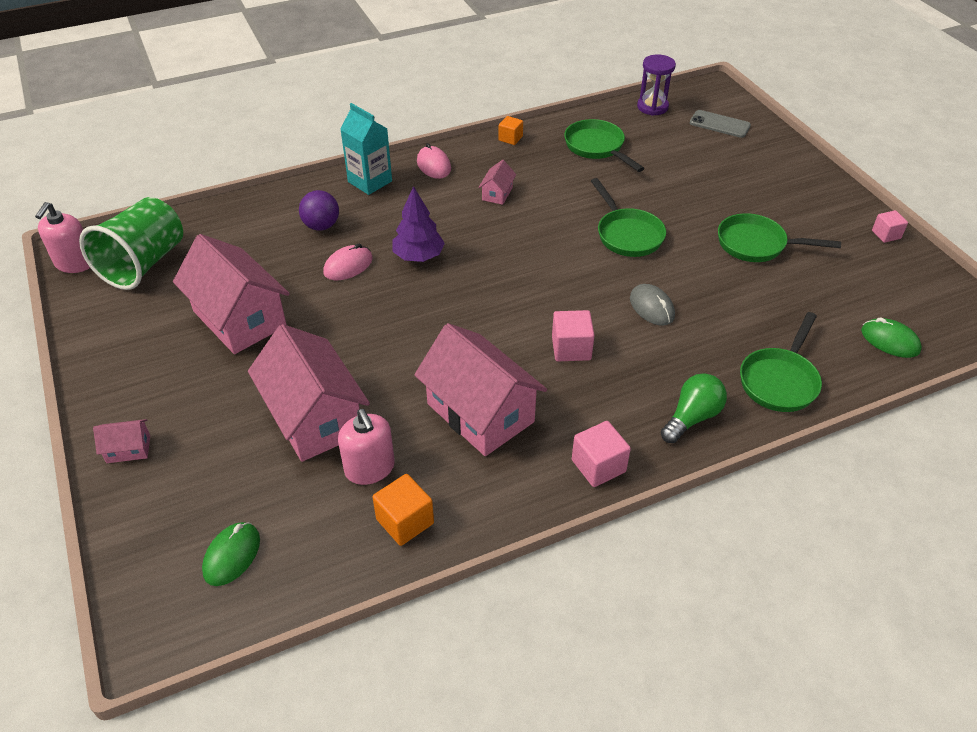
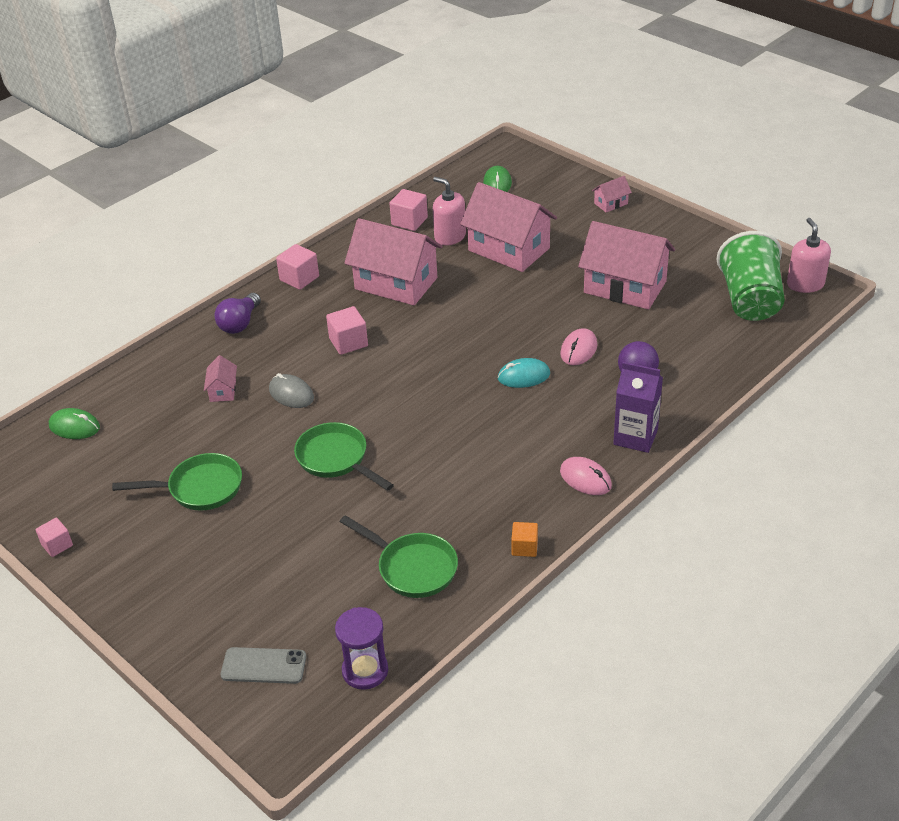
camera: 160 degrees right, 5 degrees down
turquoise carton [340,103,392,195] -> purple carton [613,362,663,453]
orange cube [372,474,434,546] -> pink cube [389,189,428,231]
purple tree [392,186,445,262] -> turquoise mouse [498,358,550,388]
pink house [478,160,516,205] -> pink house moved to [204,355,237,402]
green light bulb [661,373,727,443] -> purple light bulb [214,293,261,334]
green pan [740,312,822,412] -> none

